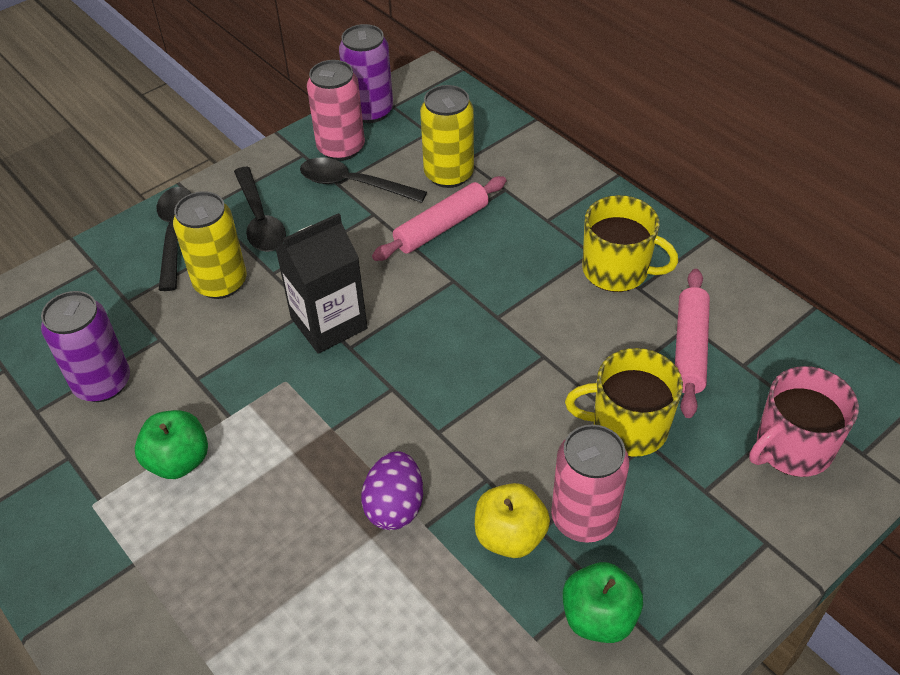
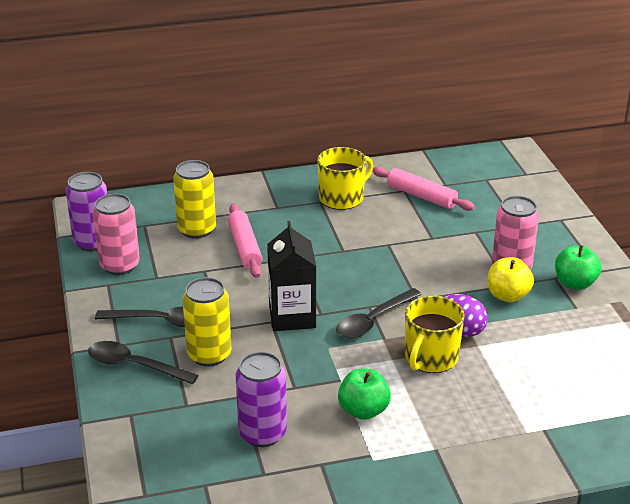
camera: 65 degrees left, 15 degrees down
black spoon [300,158,427,203] -> black spoon moved to [336,288,422,339]
yellow mug [565,348,683,457] -> yellow mug moved to [405,296,465,373]
pink mug [749,366,859,477] -> none

